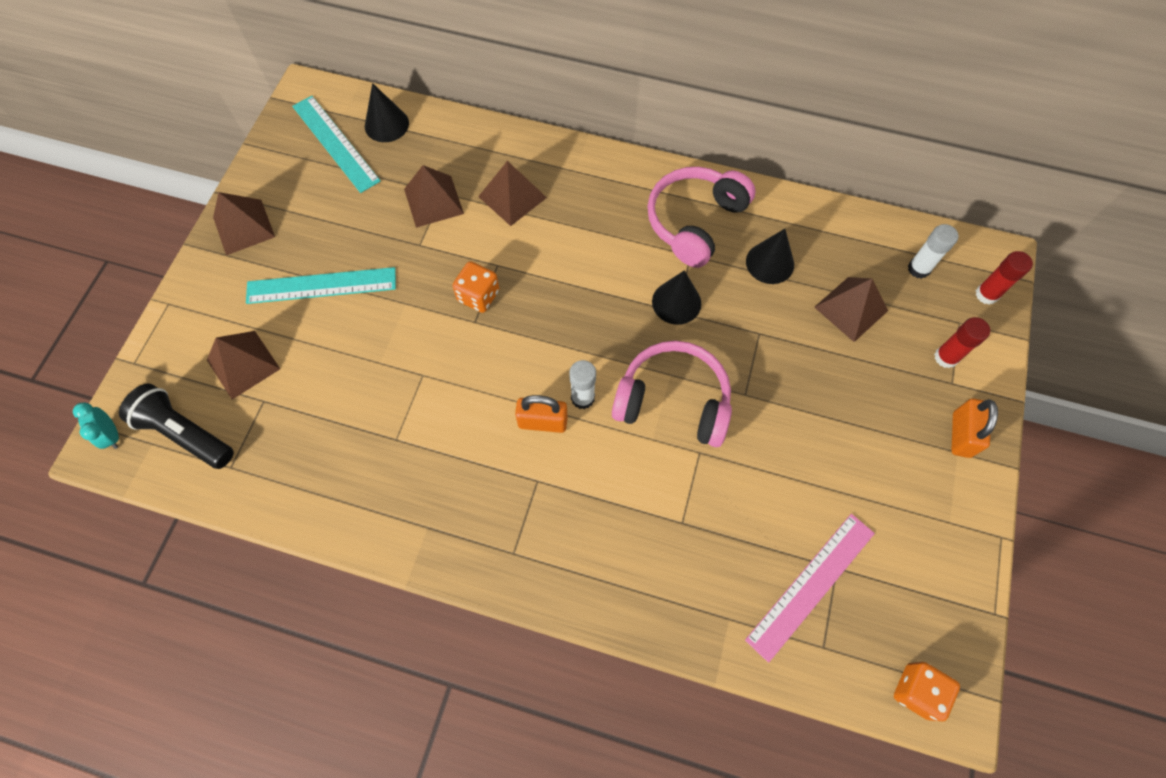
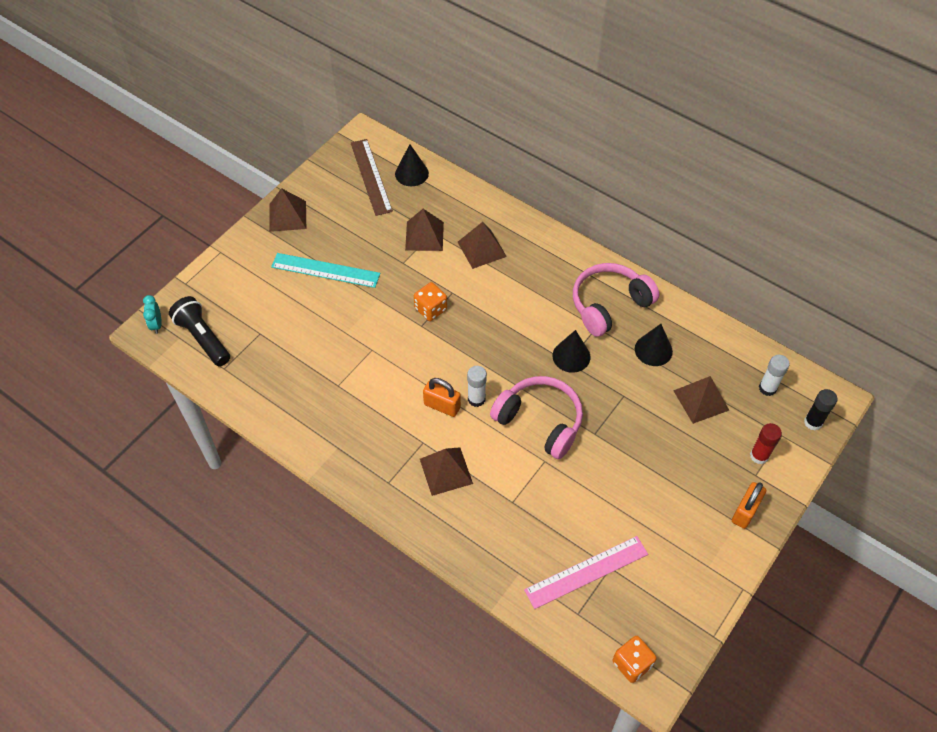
camera: 20 degrees right, 10 degrees down
brown pyramid [207,331,280,399] -> brown pyramid moved to [420,447,473,496]
turquoise ruler [292,96,381,193] -> brown ruler [351,139,393,216]
red glue stick [975,251,1033,305] -> black glue stick [804,389,838,430]

